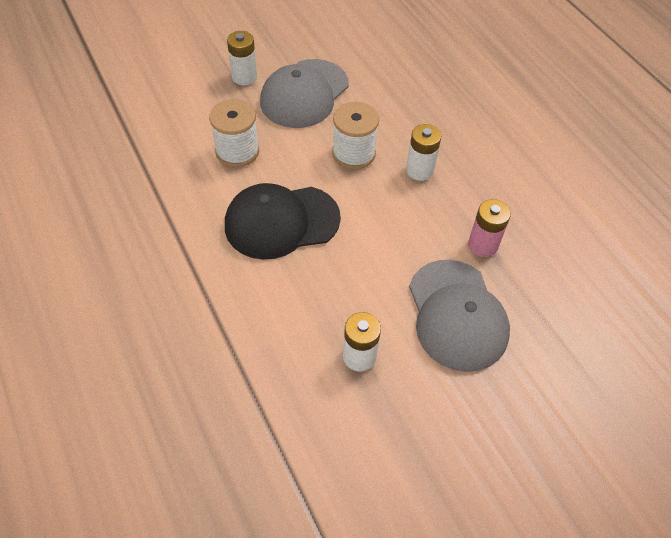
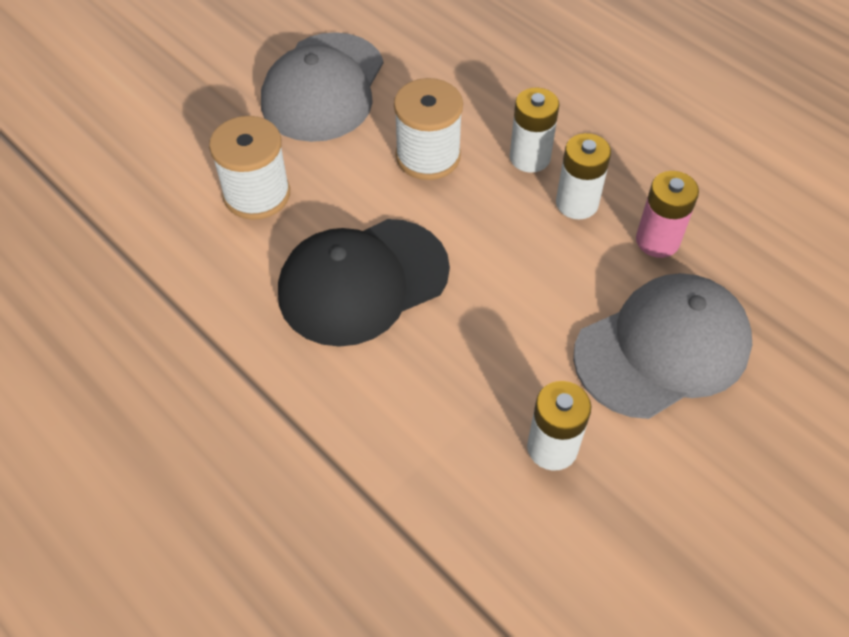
camera: 15 degrees left, 0 degrees up
white battery [227,31,257,85] -> white battery moved to [556,133,611,219]
grey cap [409,260,510,372] -> grey cap turned 90 degrees counterclockwise [573,273,752,419]

